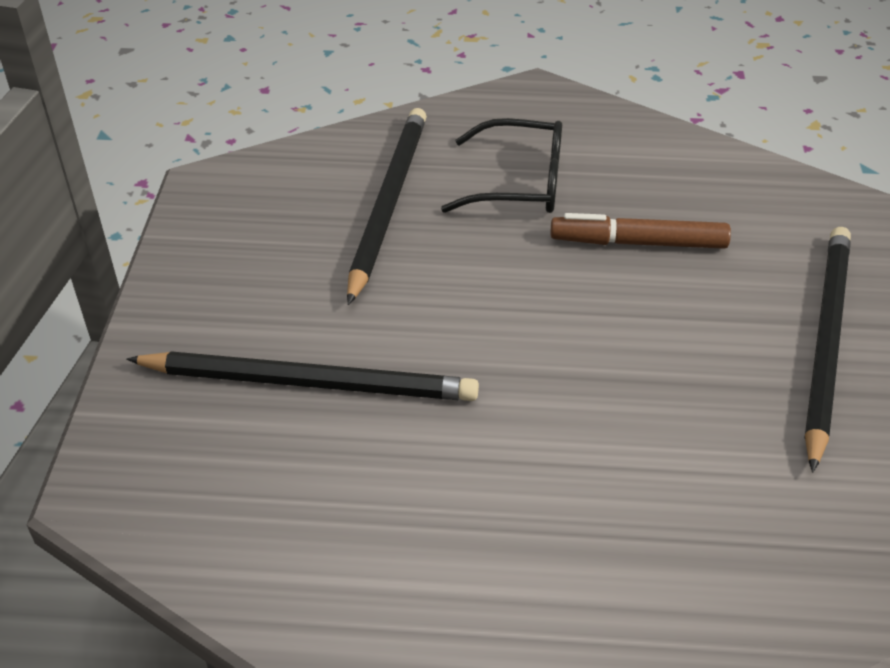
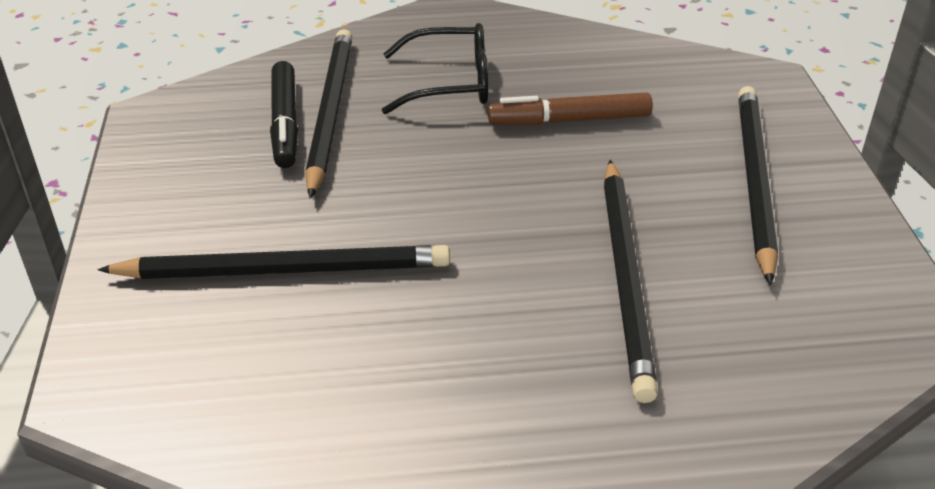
camera: 10 degrees left, 5 degrees down
none -> black marker [270,61,298,168]
none -> black pencil [604,160,658,403]

